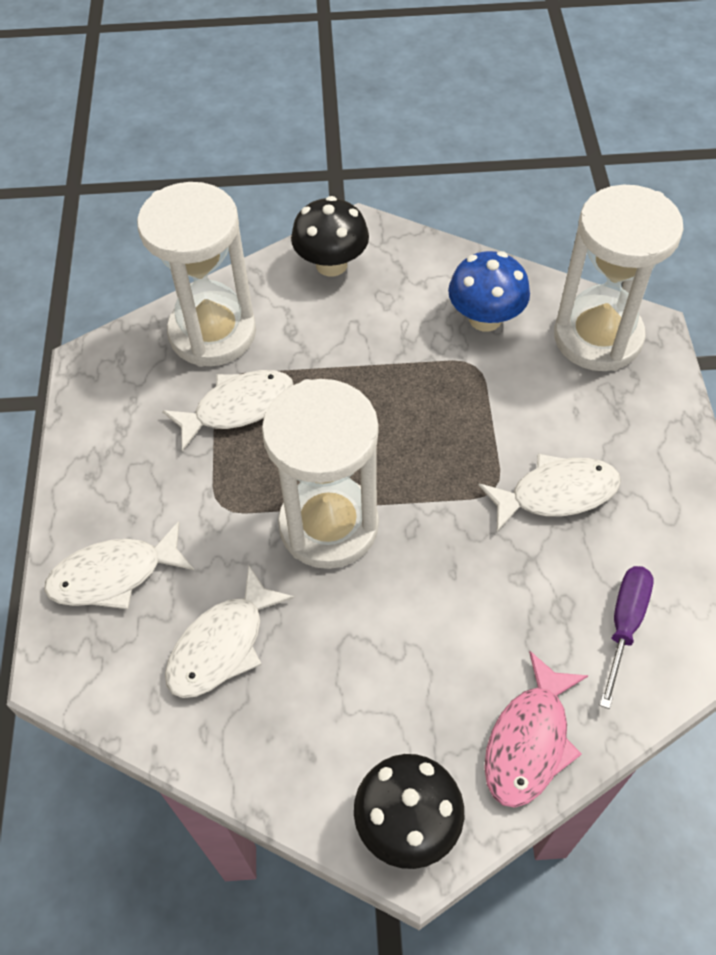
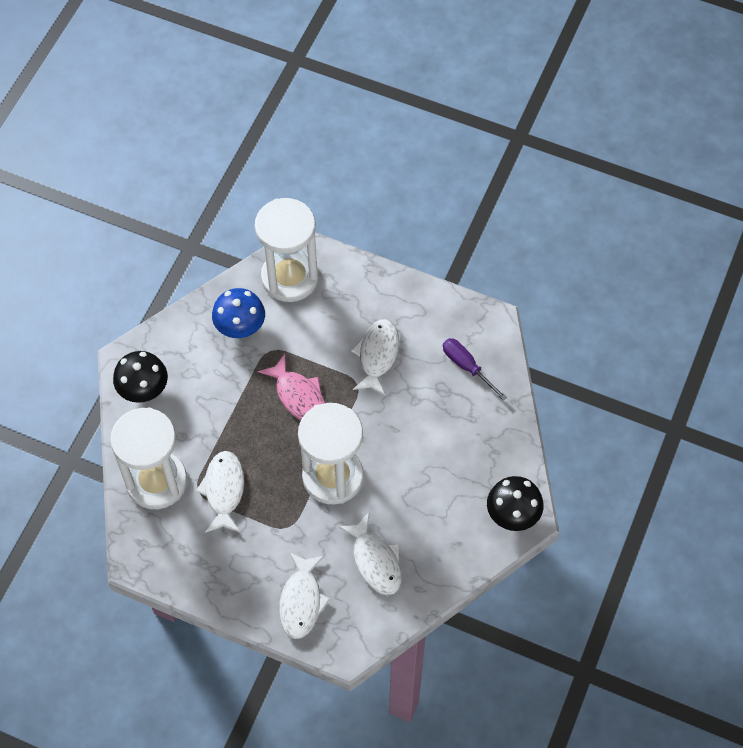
camera: 65 degrees left, 5 degrees up
pink fish [484,651,588,808] -> pink fish moved to [258,354,325,420]

